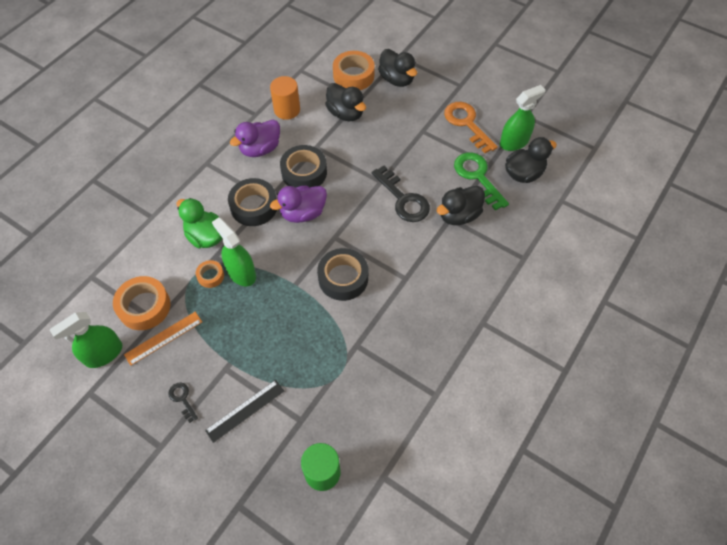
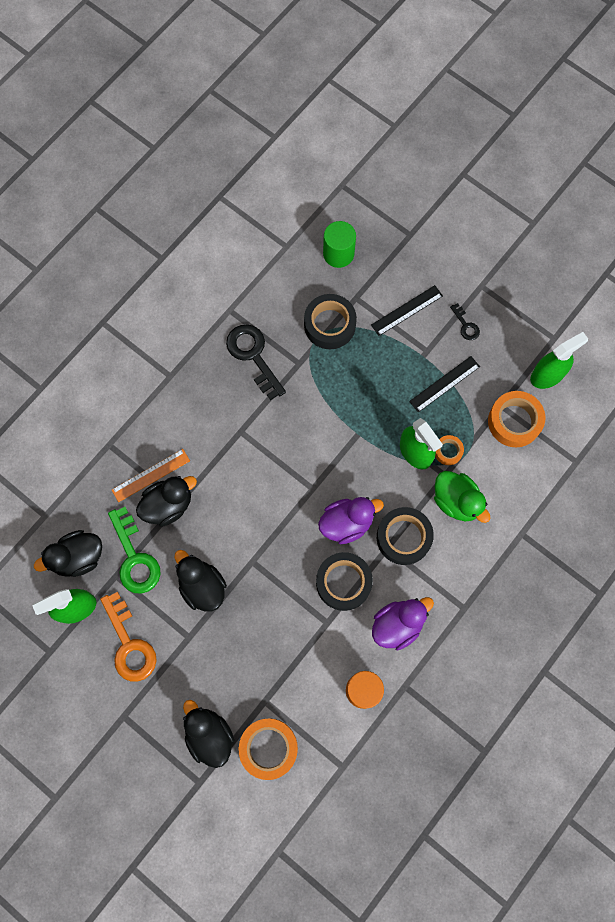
camera: 175 degrees left, 15 degrees up
orange ruler [124,312,202,366] -> orange ruler moved to [112,449,190,502]
black tape [317,248,368,301] -> black tape moved to [304,294,357,349]
black duck [325,83,366,121] -> black duck moved to [175,550,227,612]
black key [371,166,430,222] -> black key moved to [226,324,286,400]
none -> black ruler [409,356,480,412]

